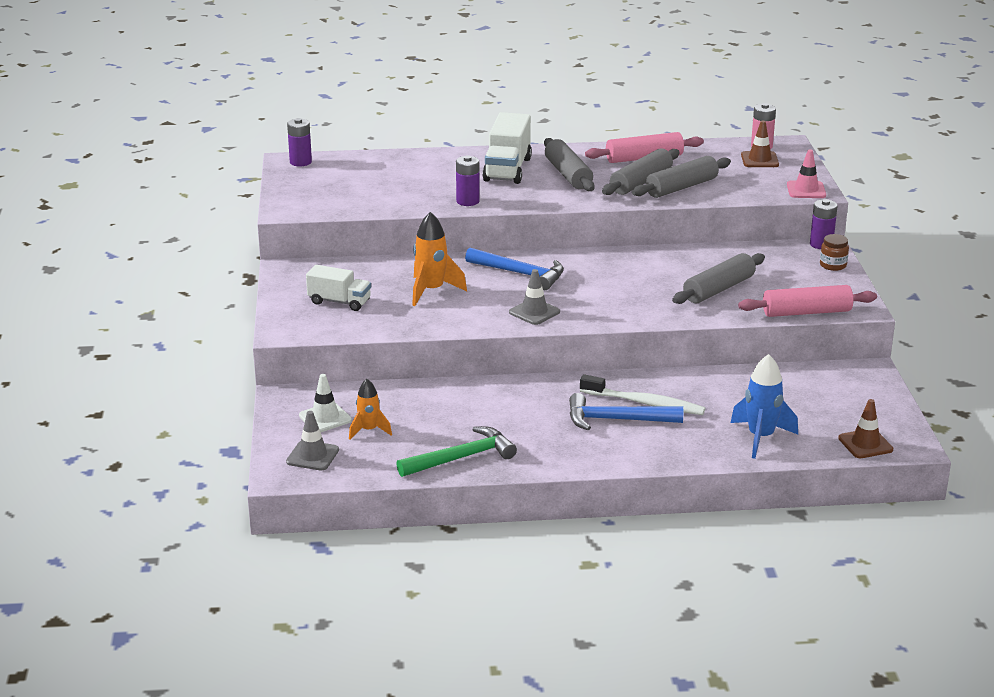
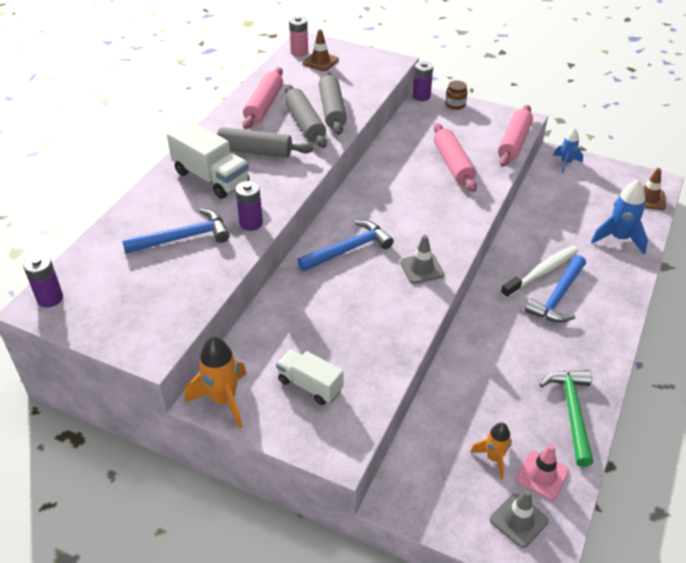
camera: 60 degrees left, 15 degrees up
white traffic cone [299,374,352,432] -> none
white truck [306,265,371,311] -> white truck turned 105 degrees counterclockwise [276,349,343,405]
orange rocket [412,212,467,306] -> orange rocket moved to [185,337,247,429]
grey rolling pin [672,253,765,304] -> pink rolling pin [434,123,477,192]
pink traffic cone [787,149,826,198] -> pink traffic cone moved to [516,444,569,500]
none -> blue hammer [122,209,230,254]
none -> blue rocket [553,128,583,173]

